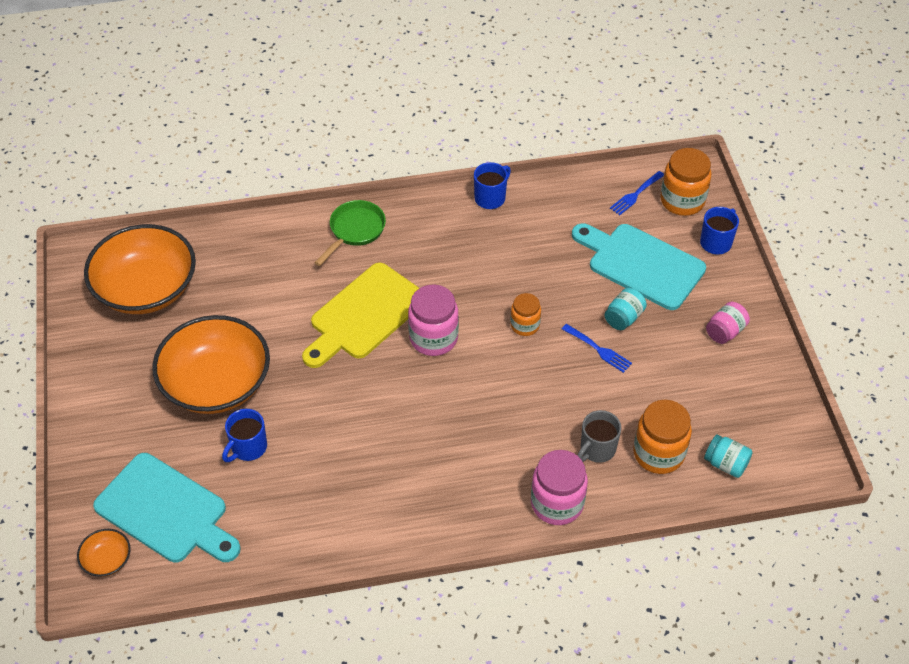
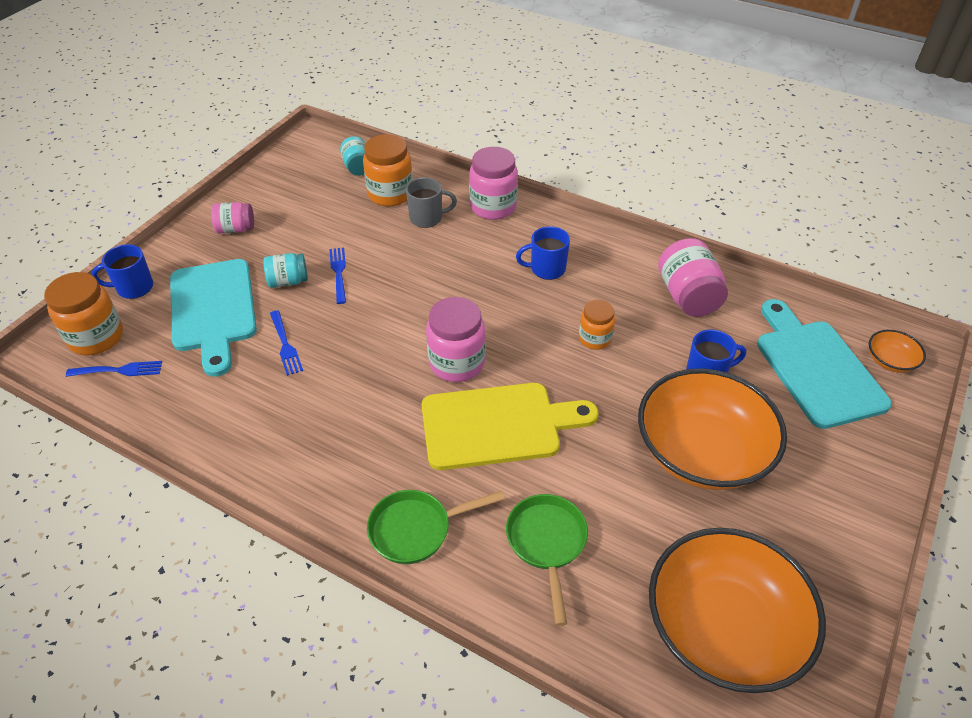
camera: 140 degrees left, 5 degrees down
blue mug [474,162,511,209] -> blue mug moved to [516,226,570,280]
orange jar [510,293,541,336] -> orange jar moved to [579,300,615,350]
none -> blue fork [270,310,303,376]
none -> green pan [506,494,588,626]
none -> pink jar [658,238,728,317]

